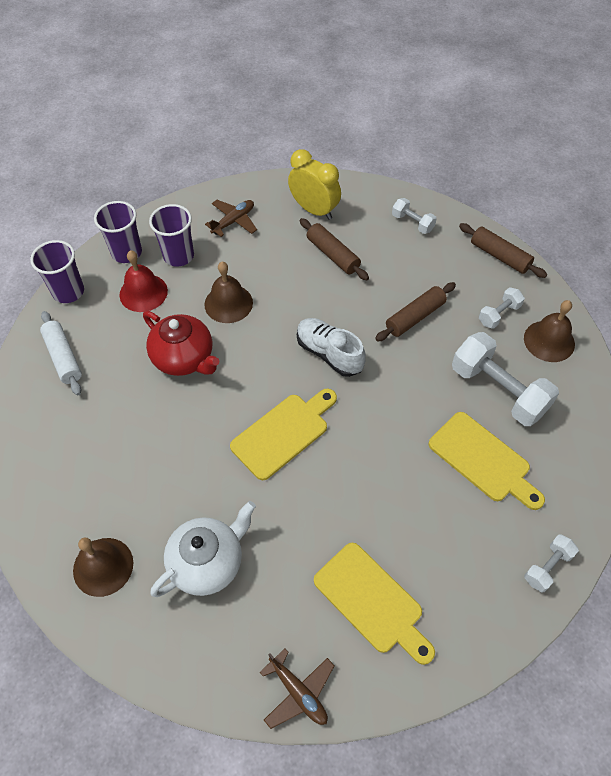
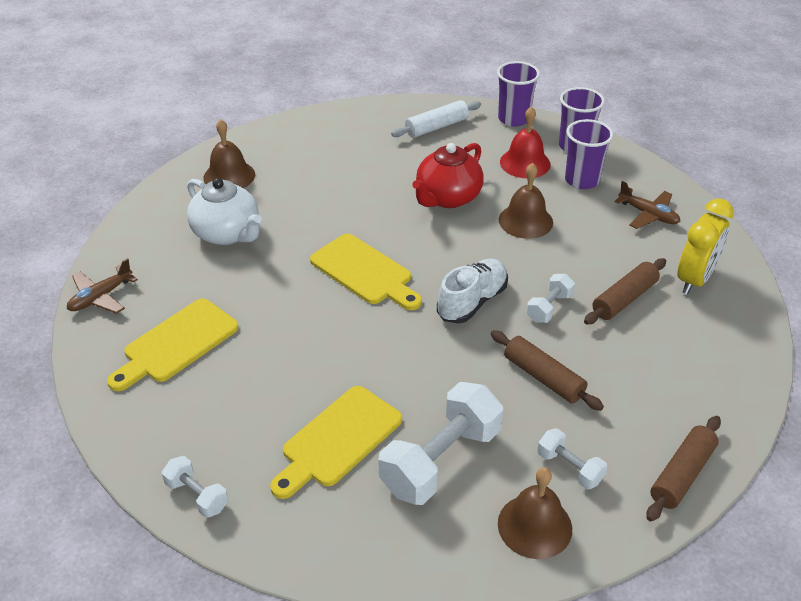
camera: 85 degrees right, 15 degrees down
white dumbbell [392,198,437,234] -> white dumbbell moved to [526,274,575,323]

